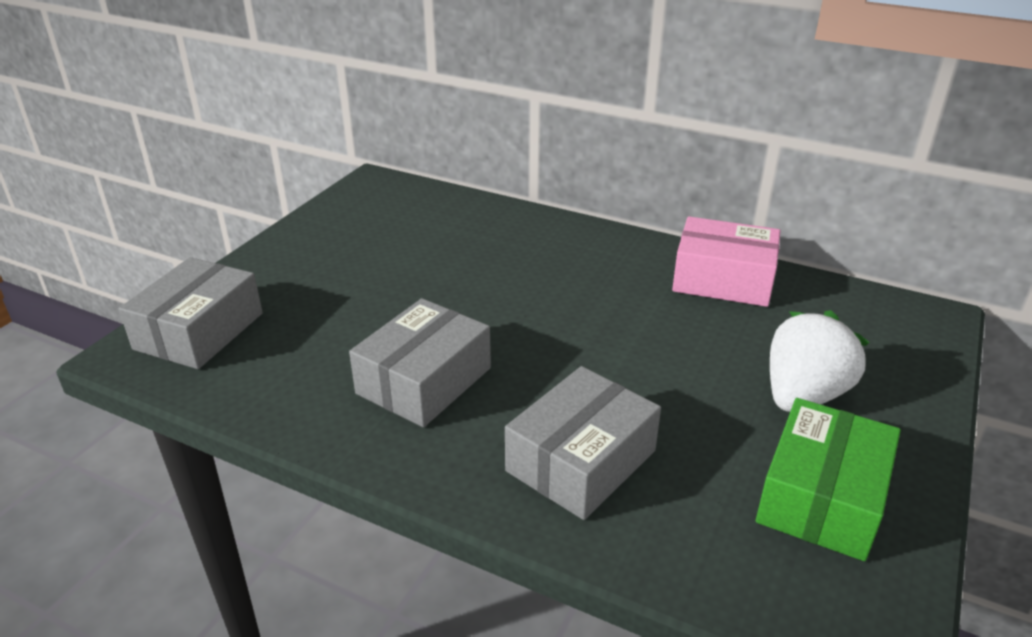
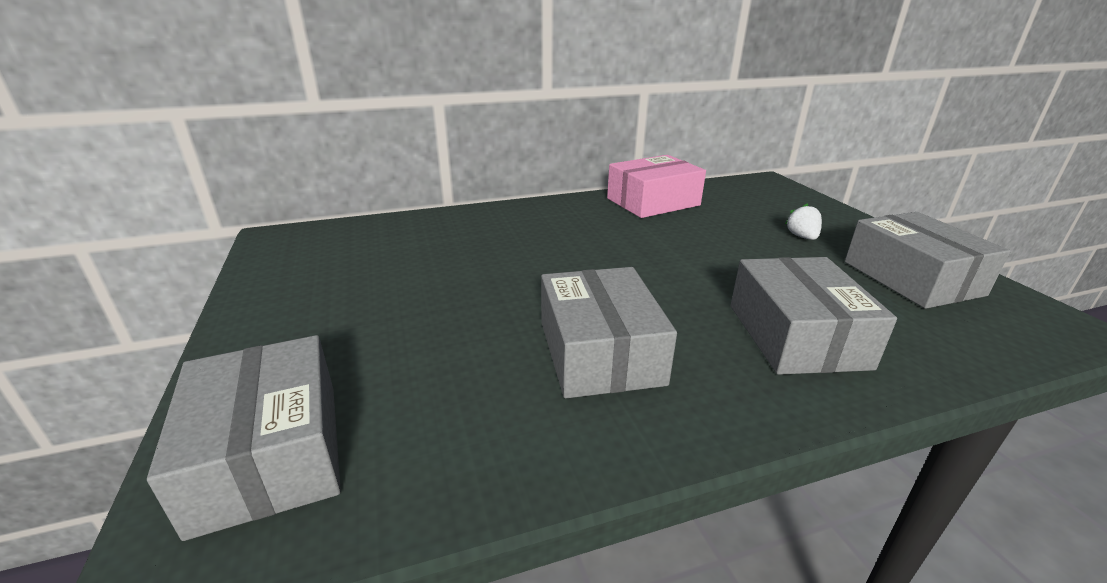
camera: 45 degrees left, 5 degrees down
green box [756,398,901,561] -> grey box [845,212,1011,309]
white strawberry [770,310,870,412] -> white strawberry [785,203,822,240], size x0.46

